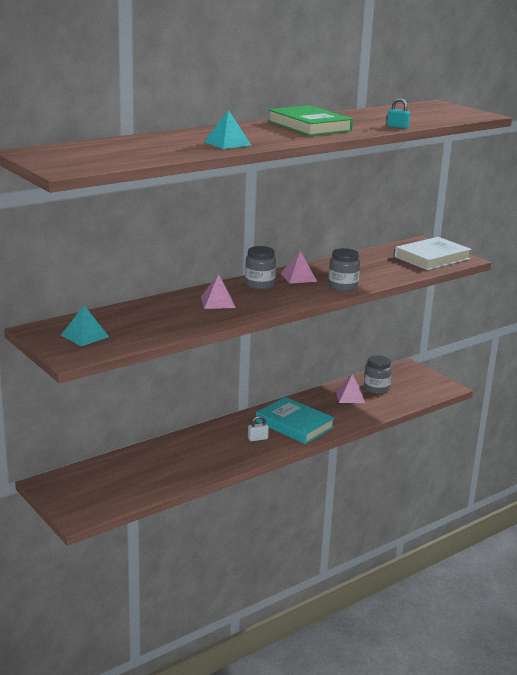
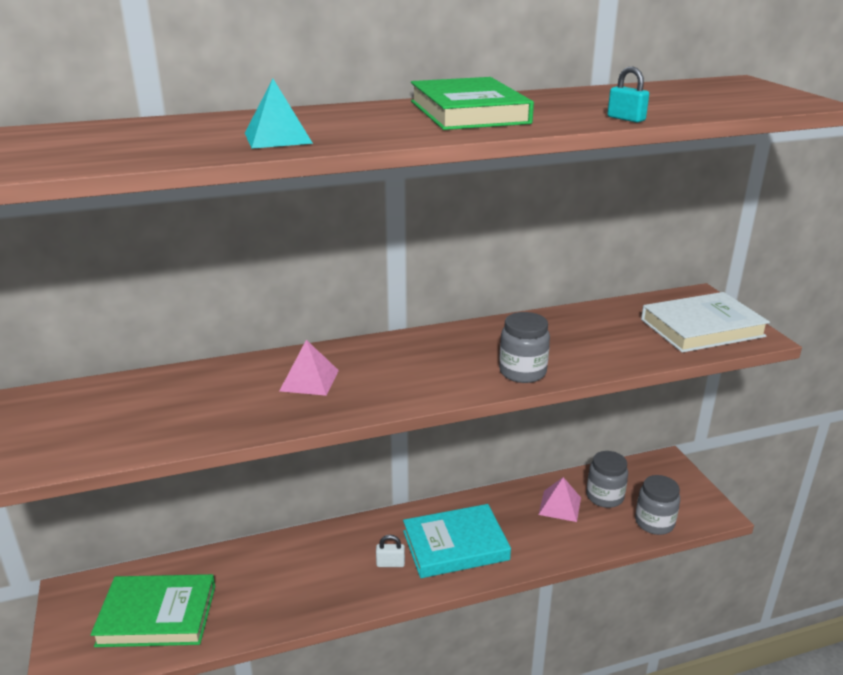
camera: 20 degrees right, 5 degrees up
turquoise pyramid [61,306,109,346] -> none
grey jar [245,246,276,289] -> grey jar moved to [635,475,680,535]
turquoise book [256,397,335,444] -> turquoise book turned 75 degrees counterclockwise [403,504,511,578]
pink pyramid [281,251,317,284] -> none
none -> green book [91,574,215,647]

